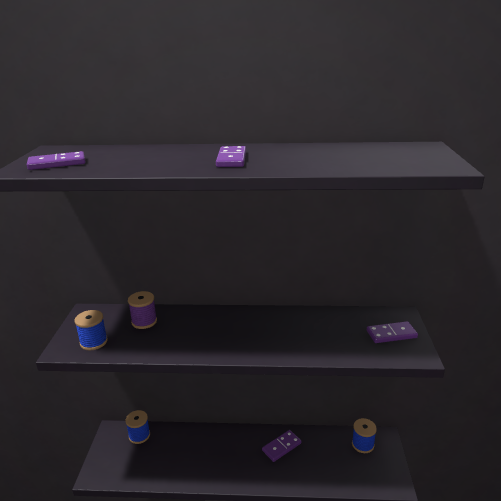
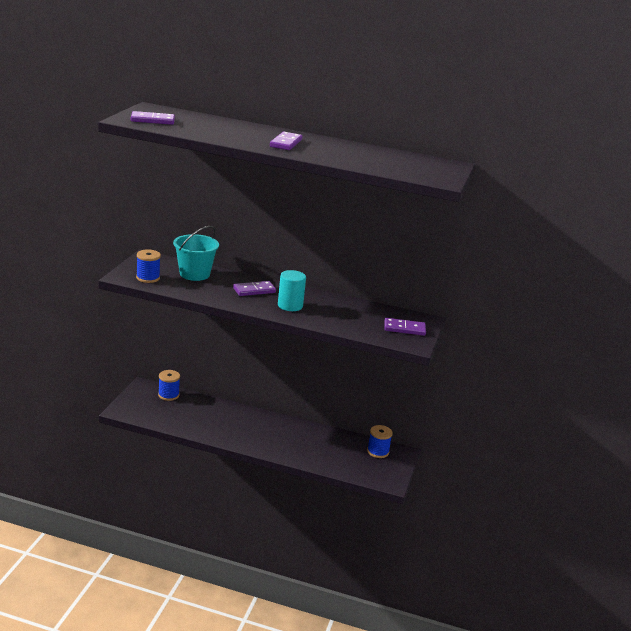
camera: 10 degrees right, 0 degrees up
purple spool [128,291,157,329] -> turquoise bucket [173,226,219,281]
purple domino [262,430,301,462] -> purple domino moved to [233,281,276,296]
none -> turquoise cylinder [278,270,306,311]

